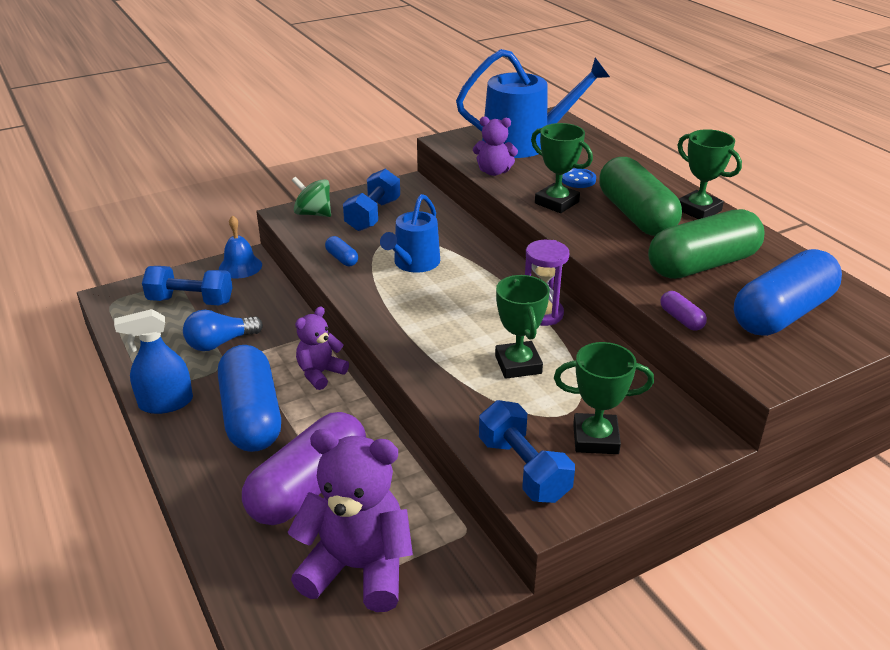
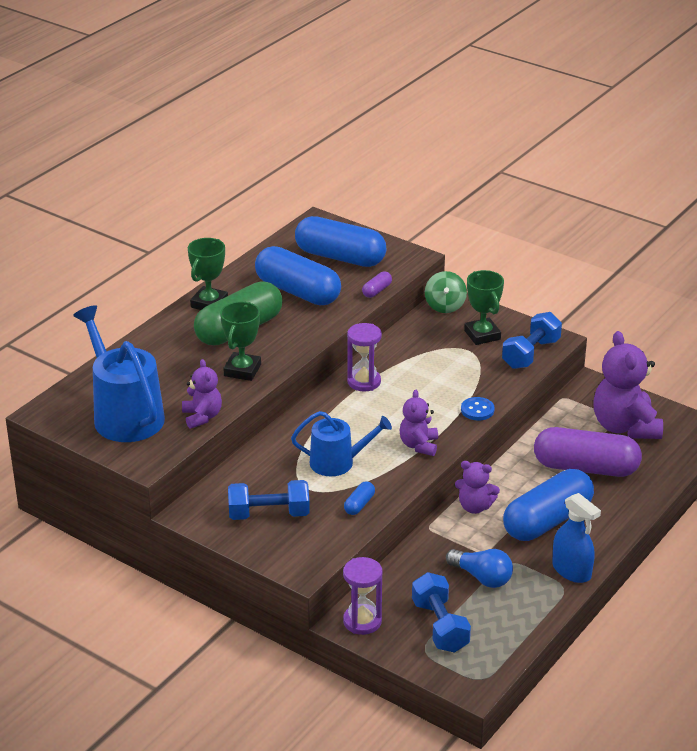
camera: 115 degrees left, 0 degrees up
blue bell [219,215,262,279] -> purple hourglass [343,557,383,635]
green spinning top [292,177,331,217] -> green spinning top moved to [425,271,467,313]
green trophy [495,275,550,379] -> none
blue button [562,168,596,188] -> blue button moved to [461,397,495,420]
green capsule [648,209,765,279] -> blue capsule [255,246,341,305]
none -> purple teddy bear [400,390,438,456]

